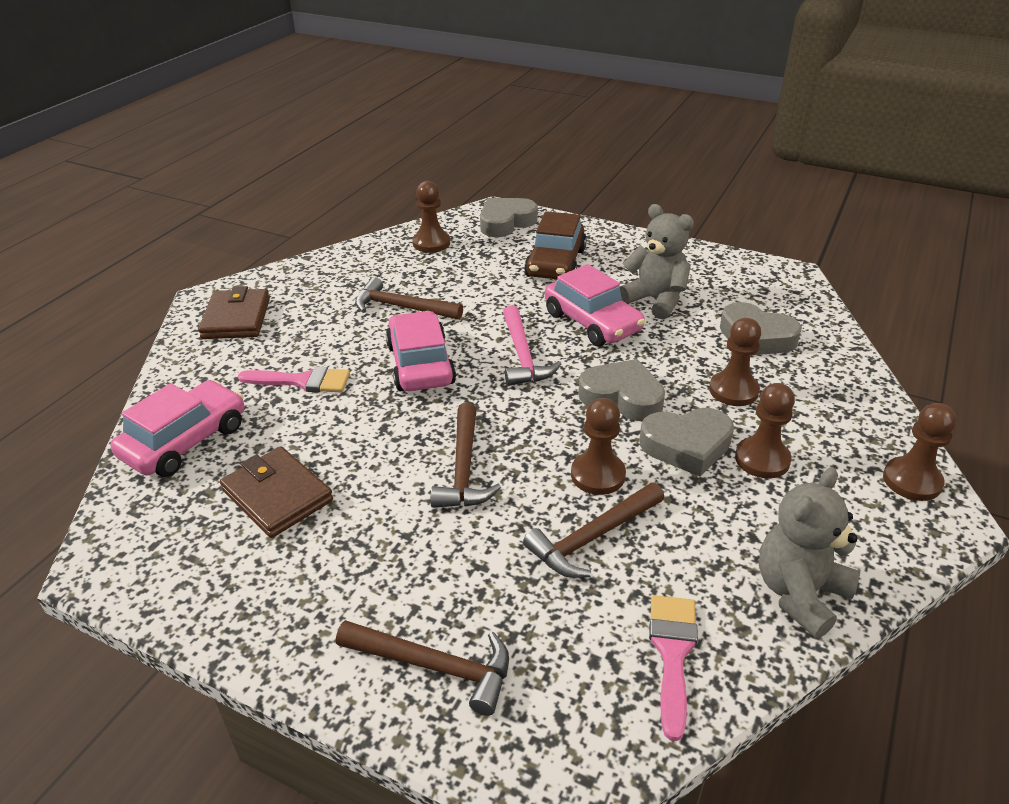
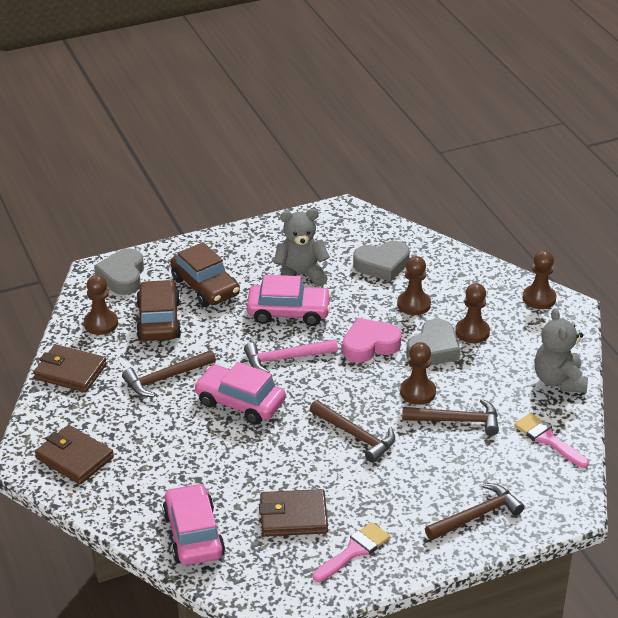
camera: 50 degrees left, 0 degrees up
pink brush [238,366,350,392] -> pink brush moved to [313,522,390,582]
pink hammer [503,305,561,386] -> pink hammer turned 135 degrees clockwise [244,339,338,373]
brown hammer [523,482,664,578] -> brown hammer turned 90 degrees counterclockwise [402,399,499,435]
grey heart [578,359,665,421] -> pink heart [342,318,402,363]
none -> brown wallet [33,344,107,392]
none -> brown car [136,280,181,341]

